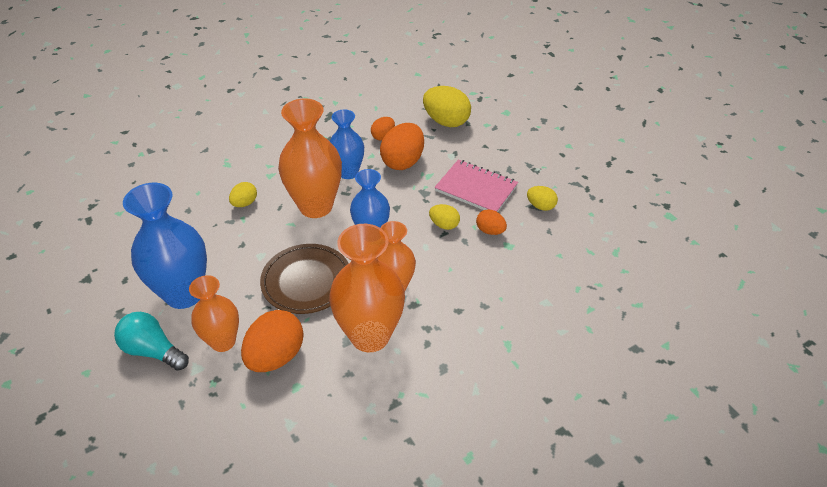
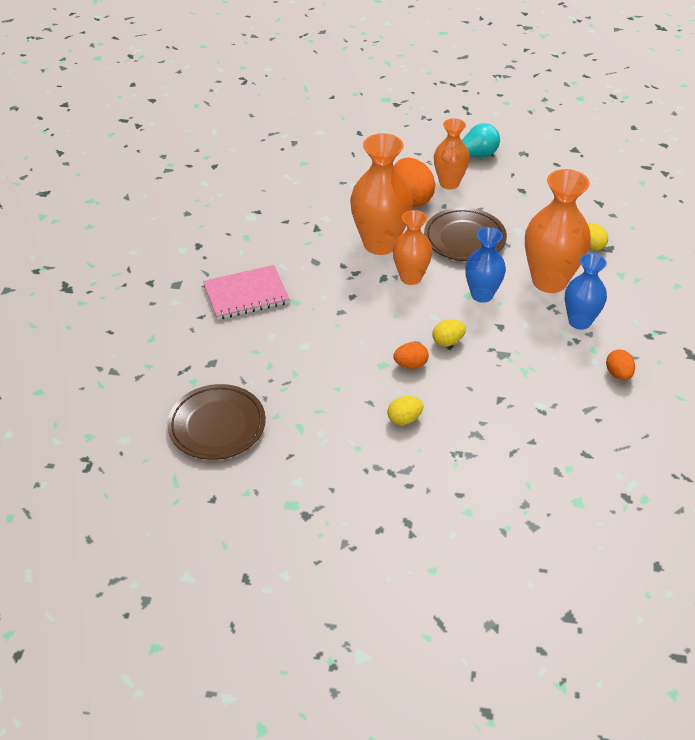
camera: 130 degrees right, 0 degrees up
blue vase [123,182,207,309] -> none
orange egg [380,123,424,170] -> none
yellow egg [423,86,471,127] -> none
pink notebook [434,159,518,212] -> pink notebook moved to [203,265,290,320]
none -> brown plate [167,384,266,460]

